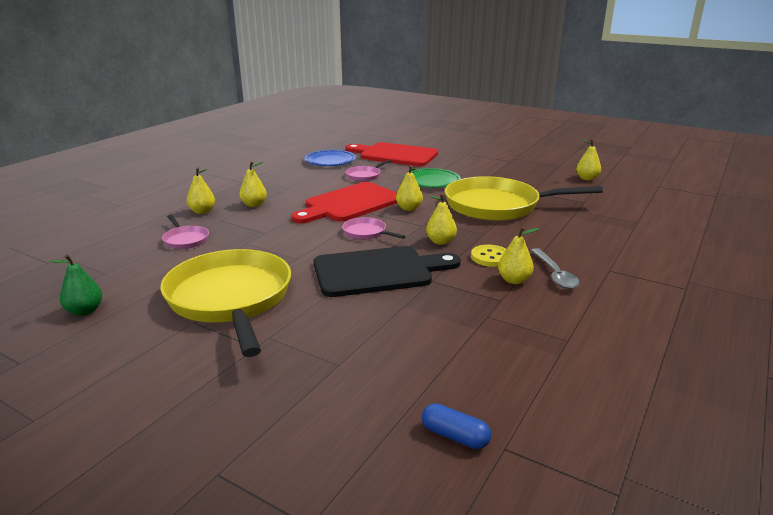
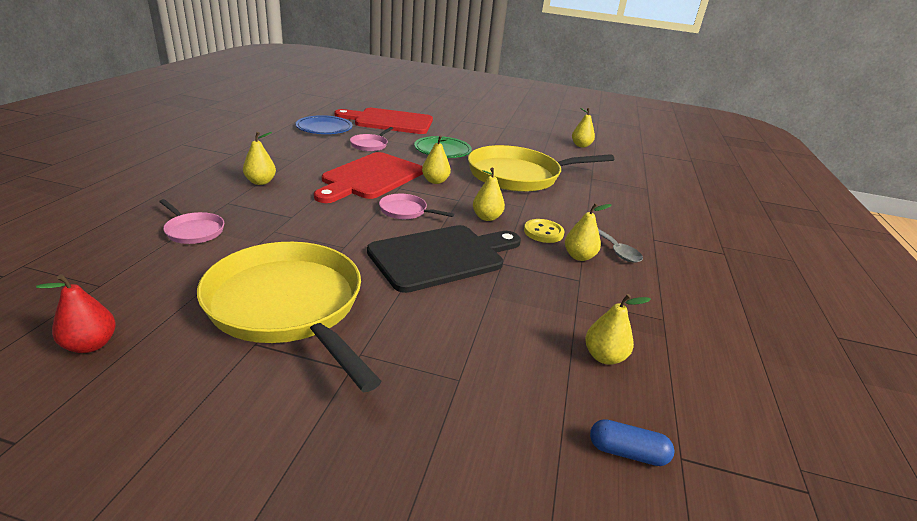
camera: 20 degrees left, 5 degrees up
green pear [50,255,102,316] -> red pear [36,274,116,353]
yellow pear [187,168,215,214] -> yellow pear moved to [585,294,651,365]

